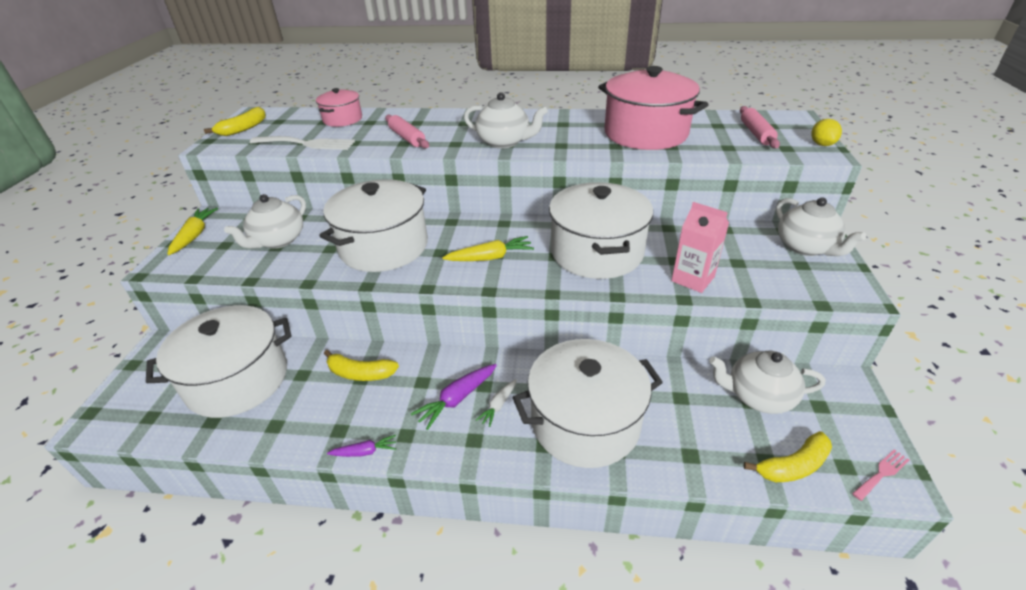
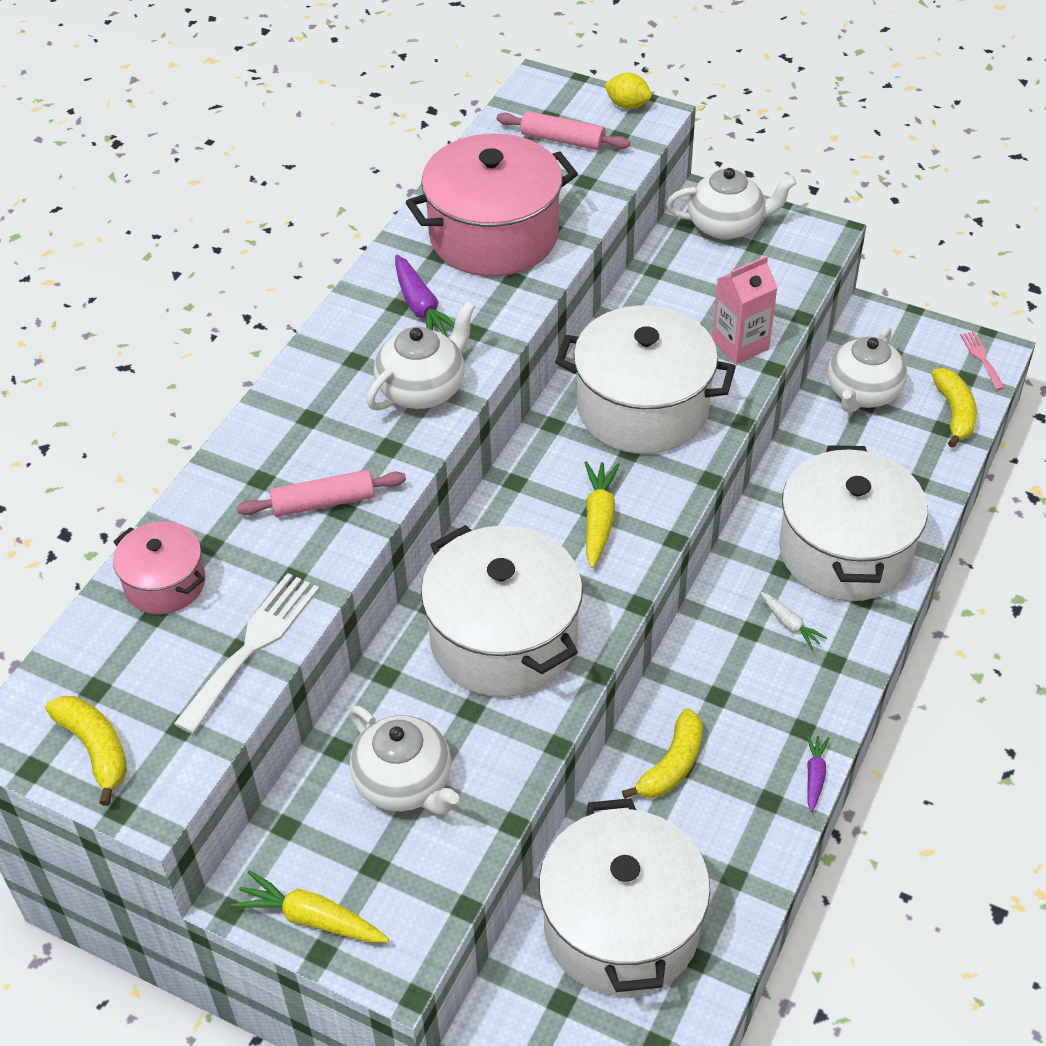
camera: 70 degrees left, 10 degrees up
purple carrot [411,364,497,430] -> purple carrot moved to [395,255,455,336]

